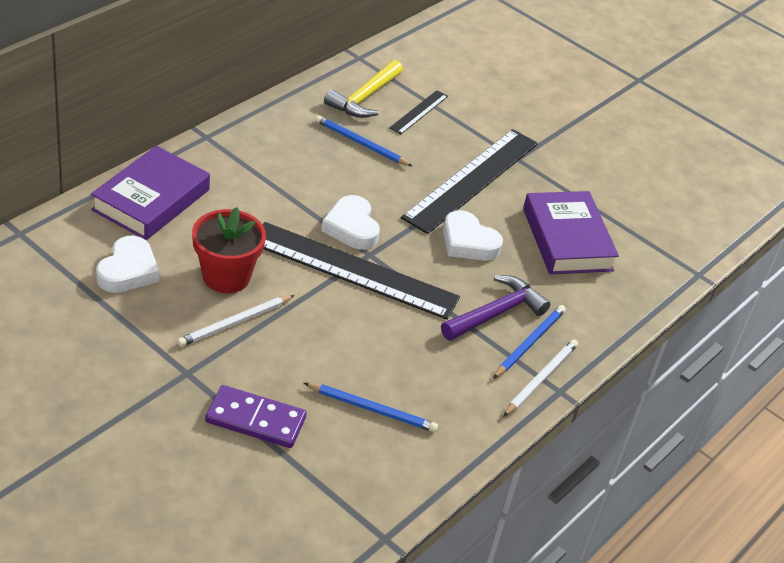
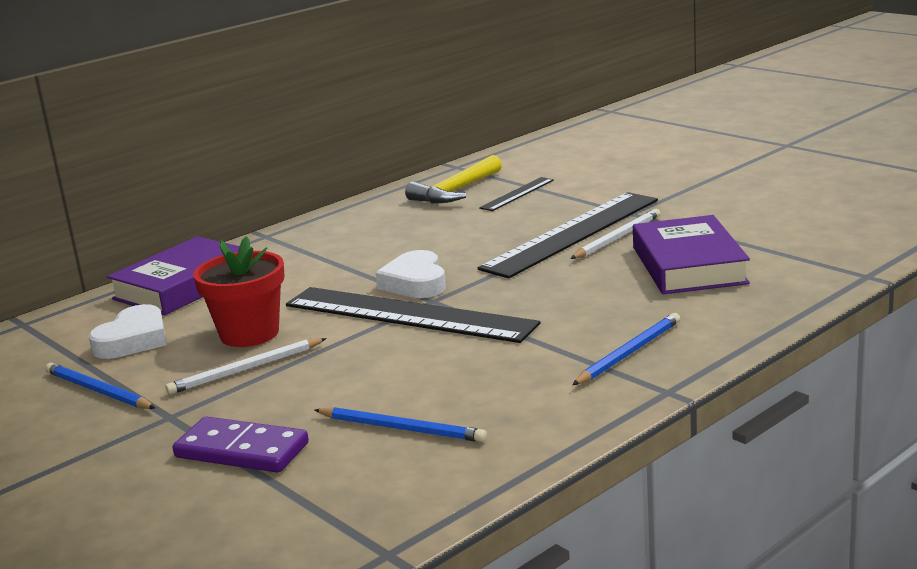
camera: 15 degrees right, 20 degrees down
blue pencil [315,115,412,166] -> blue pencil moved to [45,363,155,409]
purple hammer [441,275,550,341] -> none
white heart [443,210,503,261] -> none
white pencil [503,339,578,417] -> white pencil moved to [570,209,660,259]

